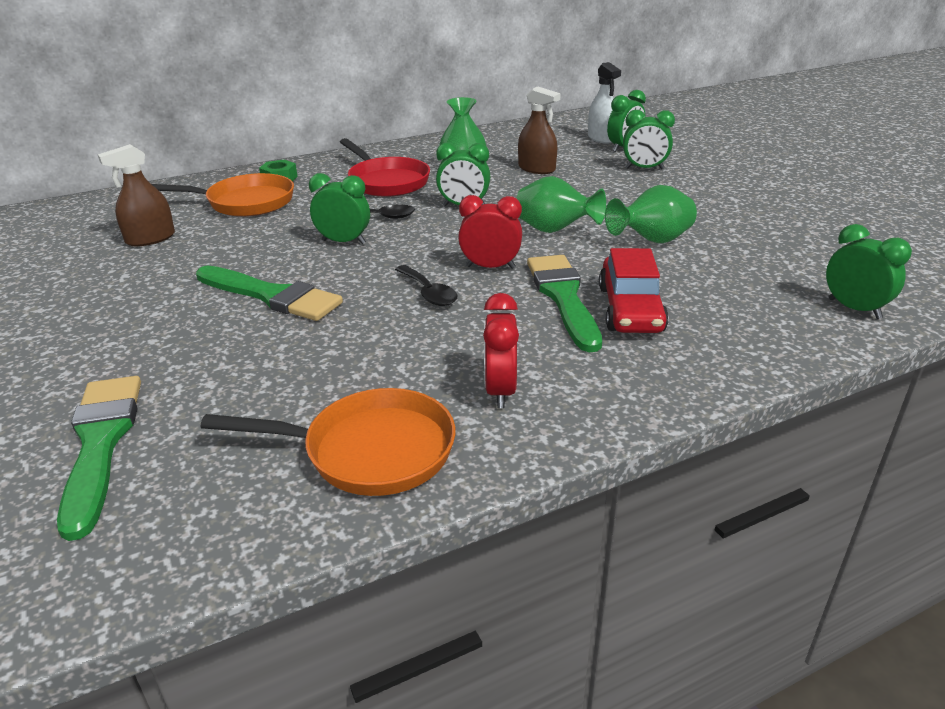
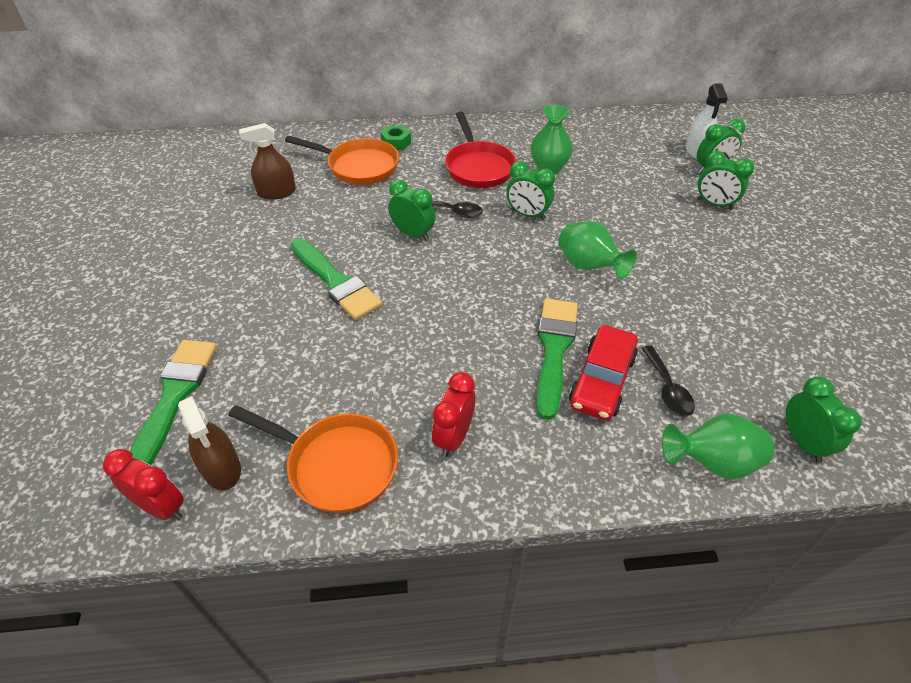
camera: 20 degrees right, 15 degrees up
black spoon [395,265,458,306] -> black spoon moved to [641,345,695,416]
red clock [458,195,522,269] -> red clock moved to [103,449,184,520]
brown spray bottle [518,86,561,174] -> brown spray bottle moved to [178,396,241,490]
green vase [605,185,697,244] -> green vase moved to [662,413,774,480]

